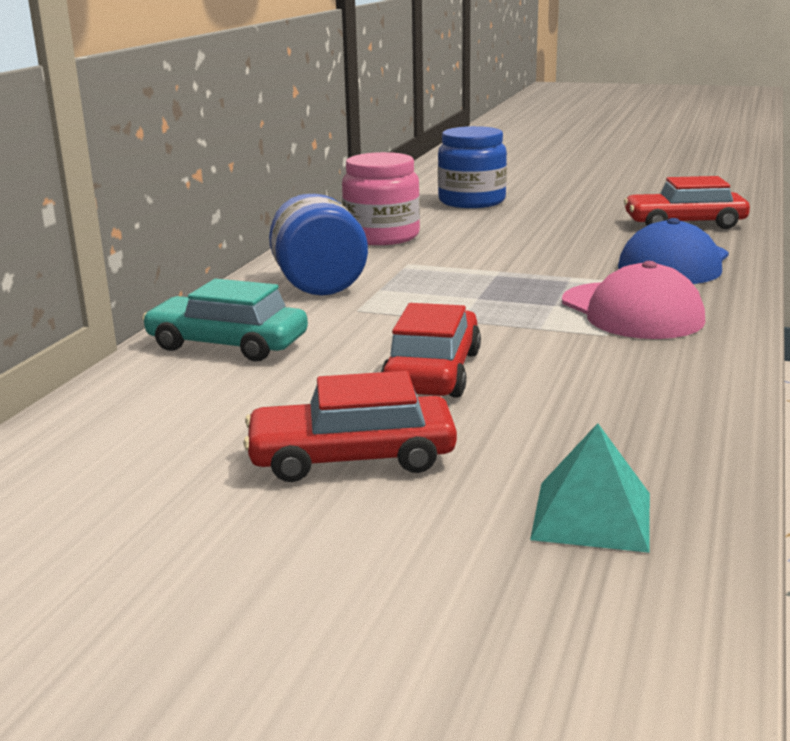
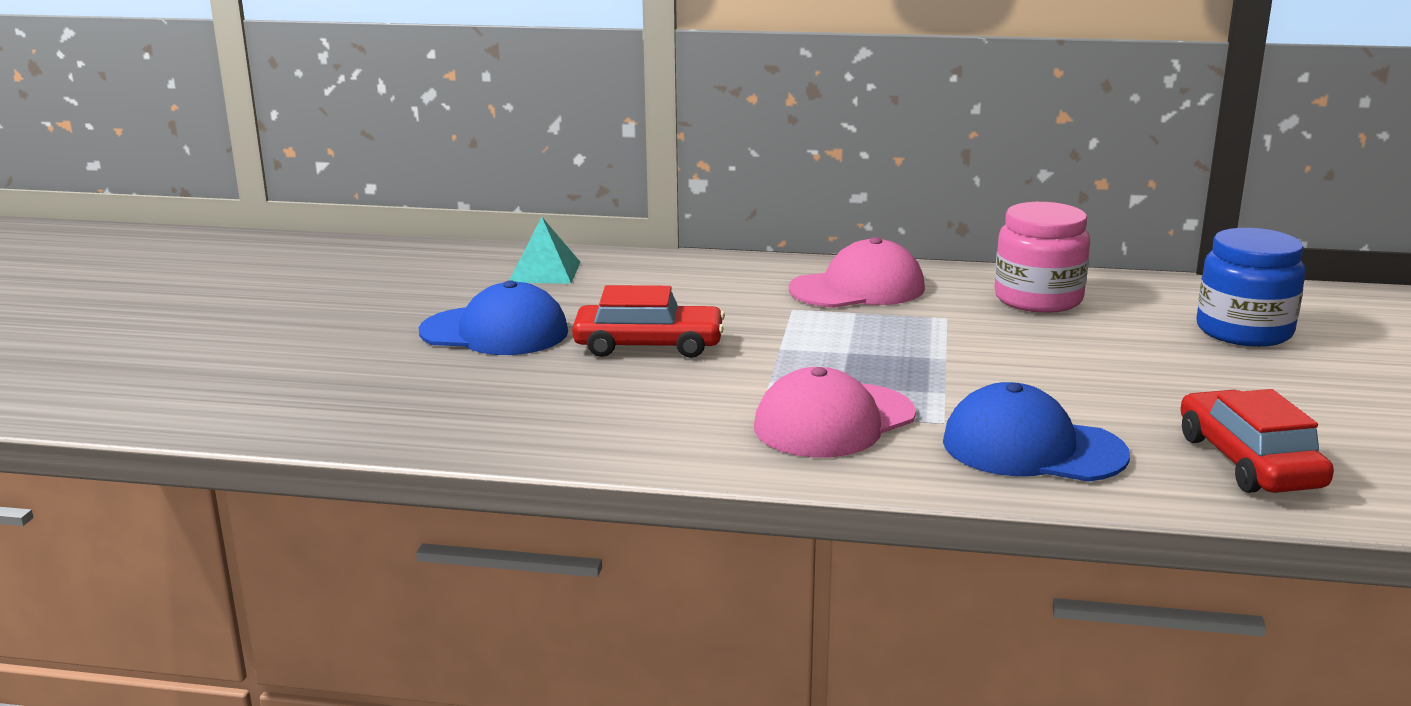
camera: 80 degrees right, 0 degrees up
turquoise car [142,279,308,361] -> none
red car [243,371,457,482] -> blue cap [419,280,568,355]
blue jar [269,194,368,295] -> pink cap [789,237,925,308]
turquoise pyramid [530,423,650,553] -> turquoise pyramid moved to [510,217,581,284]

